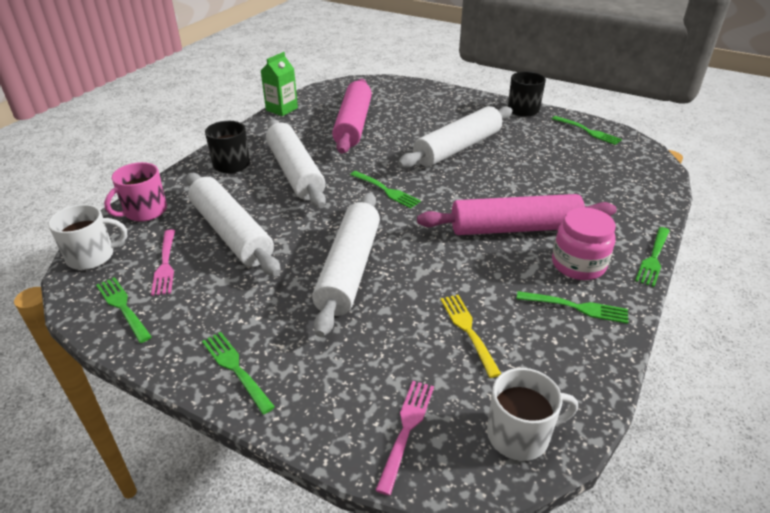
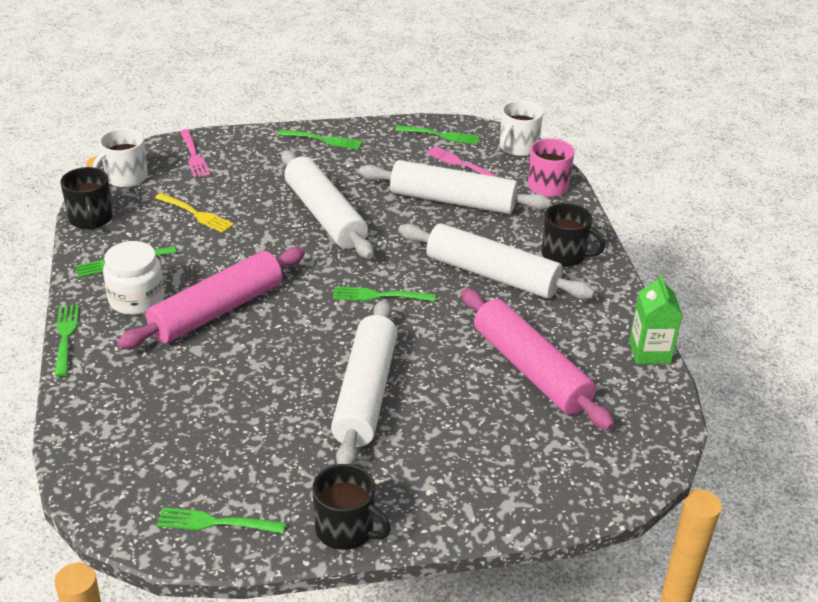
camera: 140 degrees right, 0 degrees up
pink jar [552,207,616,280] -> white jar [103,241,164,315]
none -> black mug [60,167,113,229]

